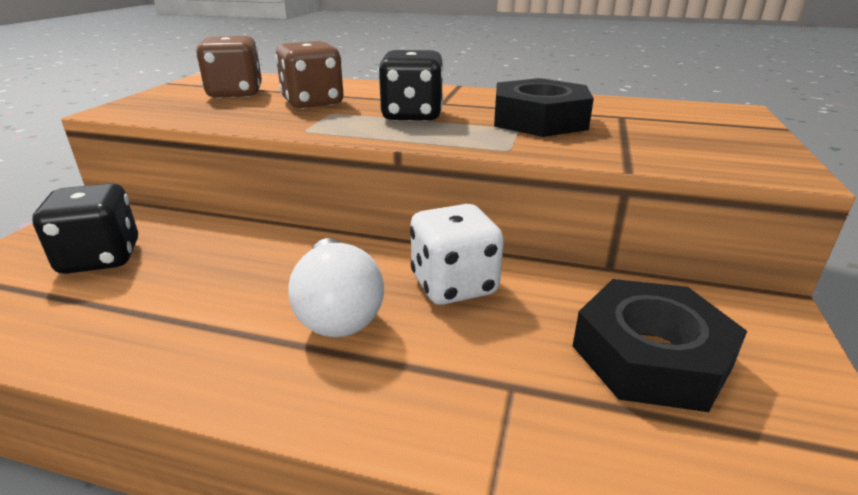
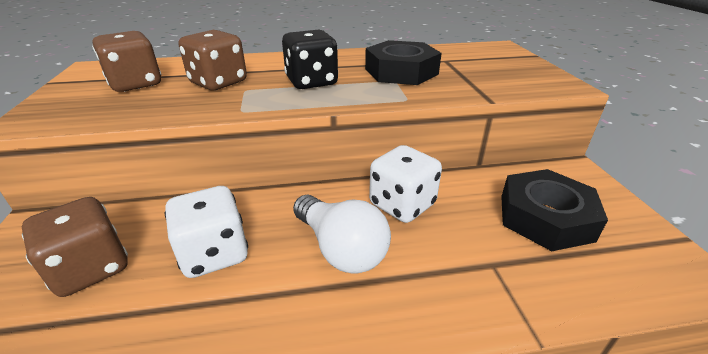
camera: 25 degrees left, 5 degrees up
black dice [32,183,138,274] -> brown dice [22,197,128,297]
none -> white dice [164,186,248,278]

